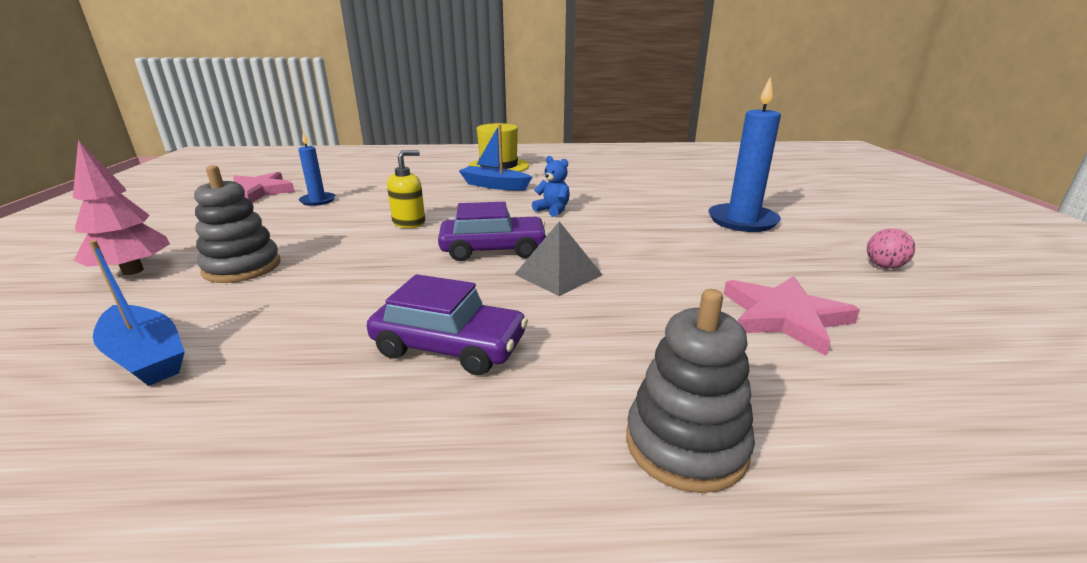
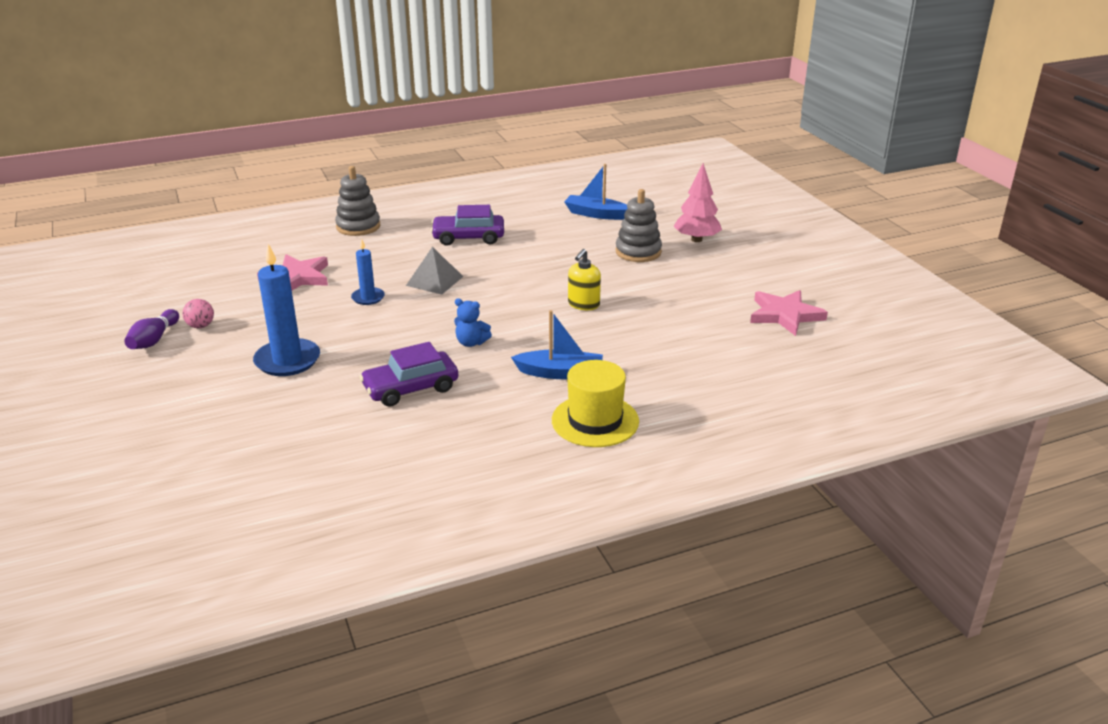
camera: 160 degrees right, 5 degrees up
blue candle [298,132,336,206] -> blue candle moved to [351,239,385,305]
purple car [438,202,548,261] -> purple car moved to [360,342,458,407]
none -> purple bowling pin [124,309,179,349]

